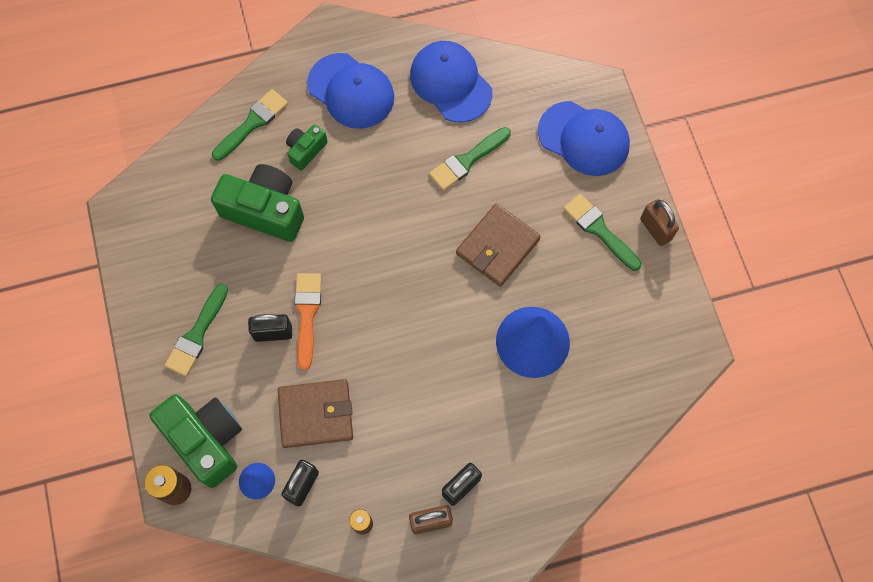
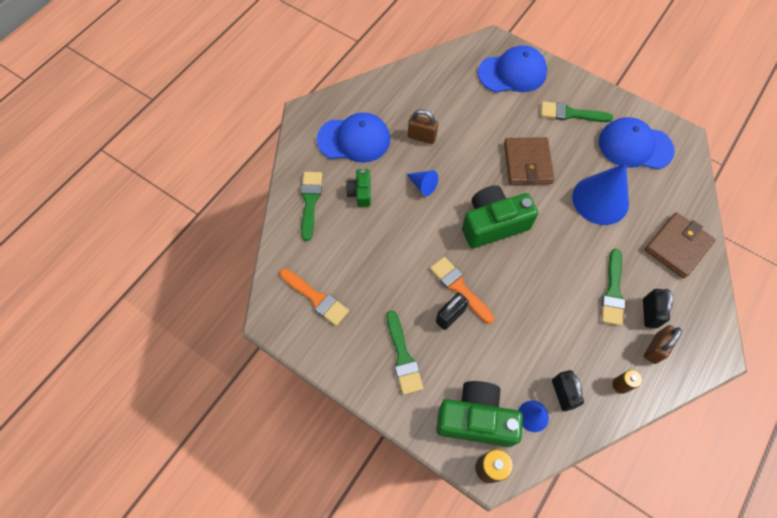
camera: 40 degrees left, 5 degrees down
green camera [211,164,304,242] -> green camera moved to [462,185,538,248]
brown wallet [278,379,353,448] -> brown wallet moved to [644,212,716,278]
blue cap [410,41,493,122] -> blue cap moved to [599,117,675,170]
green brush [429,127,511,191] -> green brush moved to [601,249,625,326]
brown padlock [640,199,679,246] -> brown padlock moved to [408,109,438,144]
none -> orange brush [280,268,349,326]
none -> blue cone [406,170,438,196]

